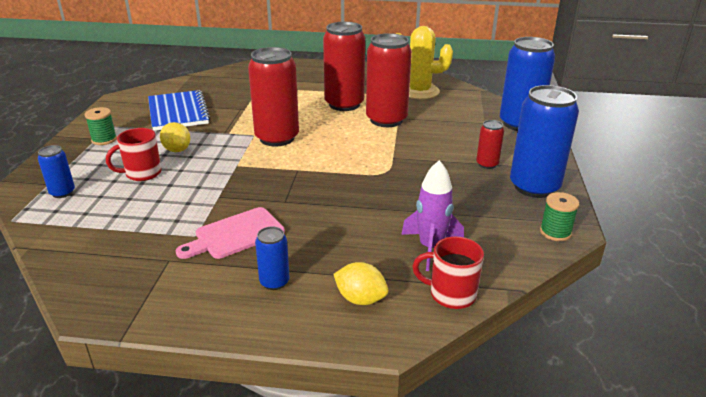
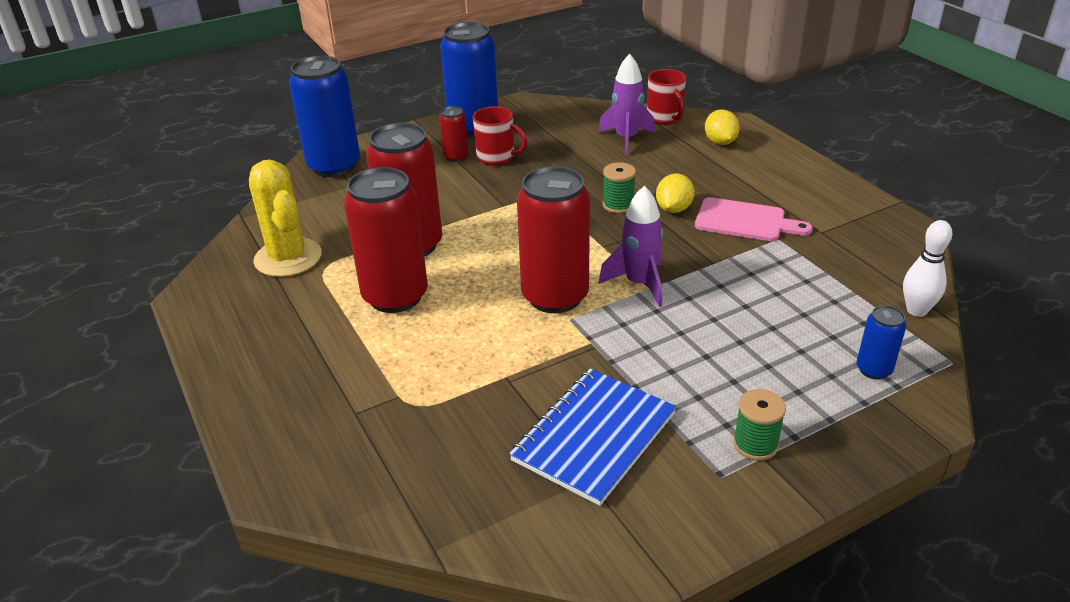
camera: 125 degrees left, 5 degrees up
red mug [106,128,162,181] -> red mug moved to [473,106,528,166]
yellow lemon [160,122,191,152] -> yellow lemon moved to [656,173,694,213]
blue can [255,226,290,290] -> none
green spool [540,192,579,241] -> green spool moved to [603,162,636,213]
none -> purple rocket [598,185,664,307]
none -> white bowling pin [903,220,953,317]

